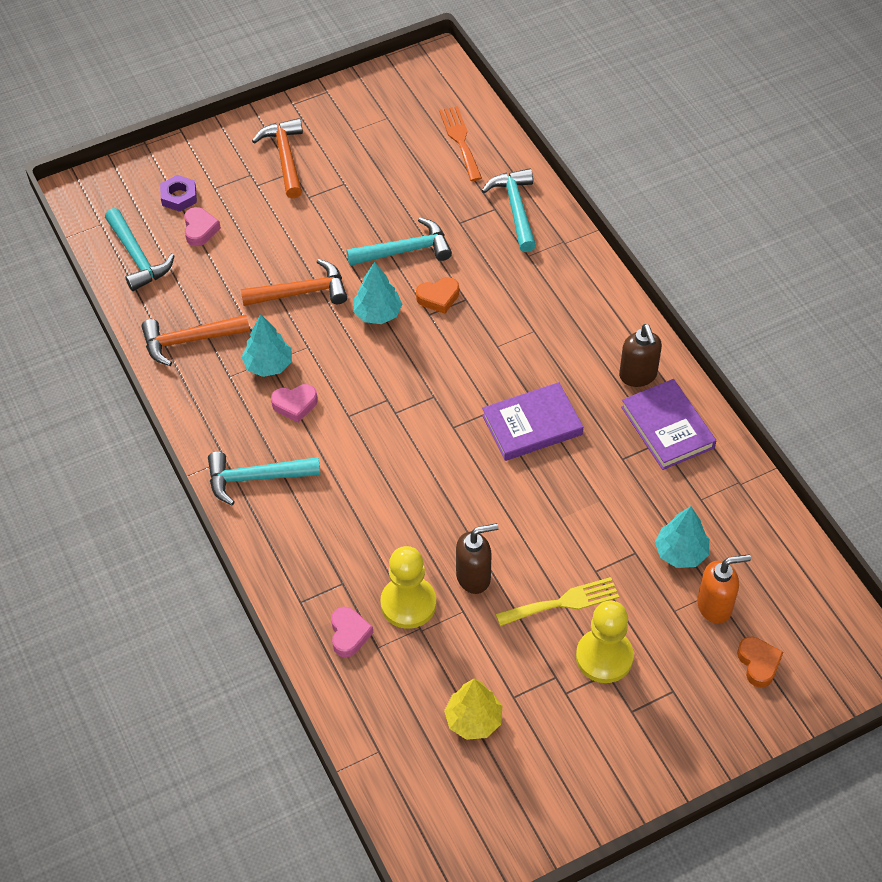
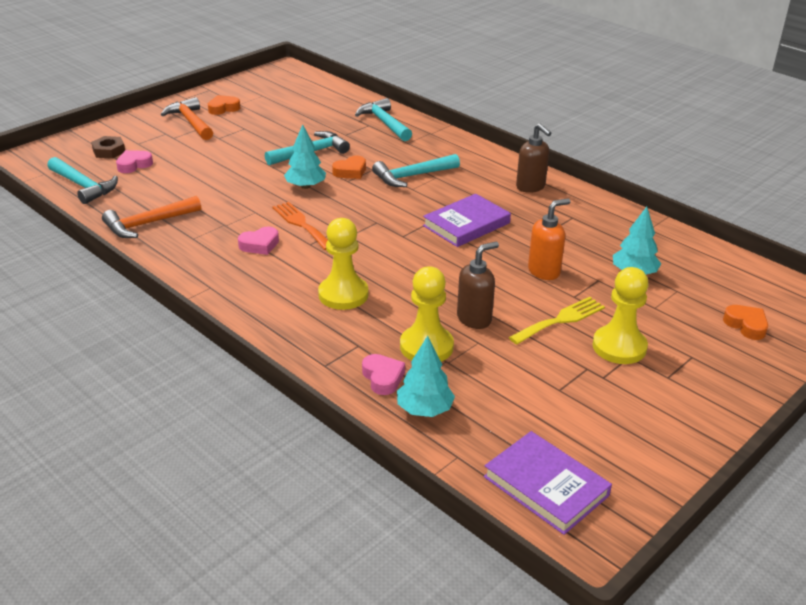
camera: 20 degrees left, 20 degrees down
purple nut [160,175,197,212] -> brown nut [91,136,125,159]
pink heart [184,207,221,246] -> pink heart turned 105 degrees counterclockwise [116,150,153,173]
turquoise hammer [208,452,320,505] -> turquoise hammer moved to [372,154,460,187]
orange hammer [241,259,347,306] -> none
turquoise tree [241,314,292,377] -> turquoise tree moved to [397,336,455,417]
orange fork [439,106,482,181] -> orange fork moved to [272,202,328,250]
yellow tree [444,679,502,740] -> none
purple book [621,379,716,470] -> purple book moved to [484,431,612,535]
orange soap dispenser [697,554,751,624] -> orange soap dispenser moved to [528,198,571,280]
none -> orange heart [208,95,240,115]
none -> yellow pawn [318,218,369,310]

